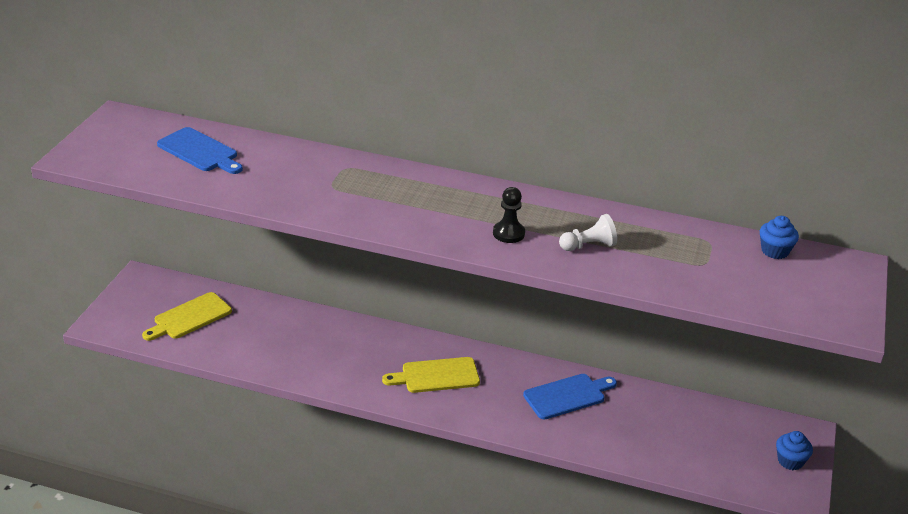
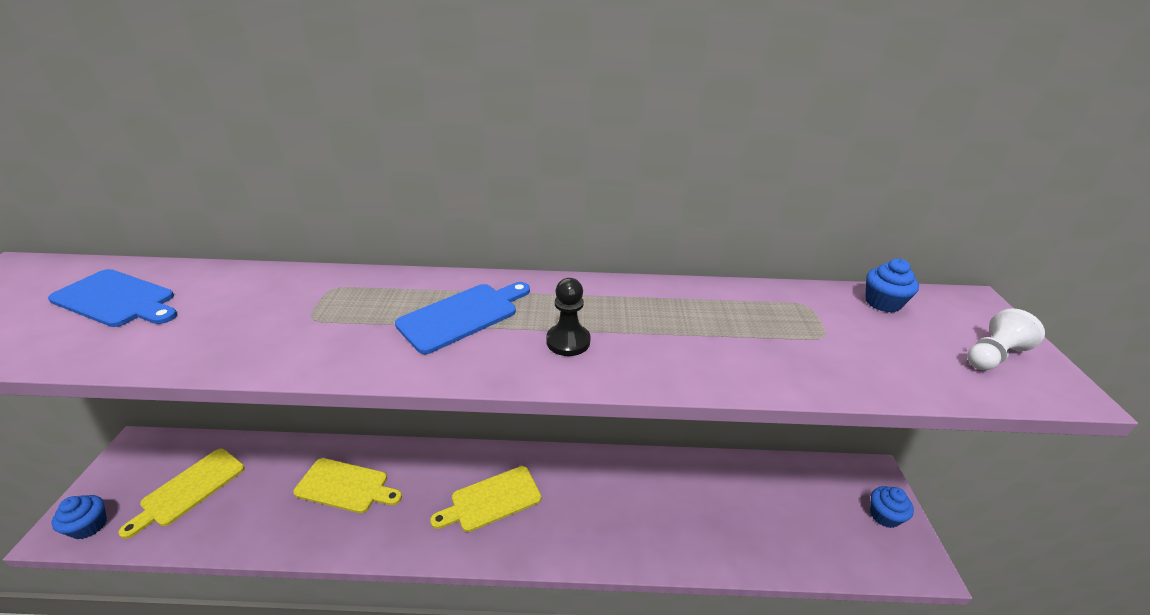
camera: 15 degrees left, 0 degrees up
blue cutting board [523,374,617,420] -> blue cutting board moved to [395,282,530,354]
white pawn [559,214,617,251] -> white pawn moved to [967,308,1045,370]
none -> blue cupcake [51,495,107,539]
none -> yellow cutting board [293,458,402,513]

